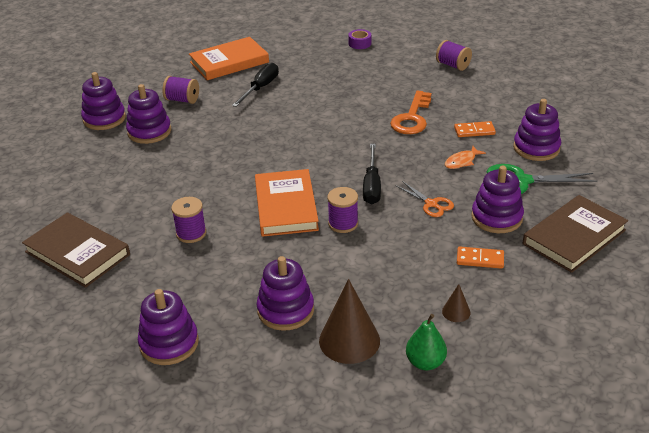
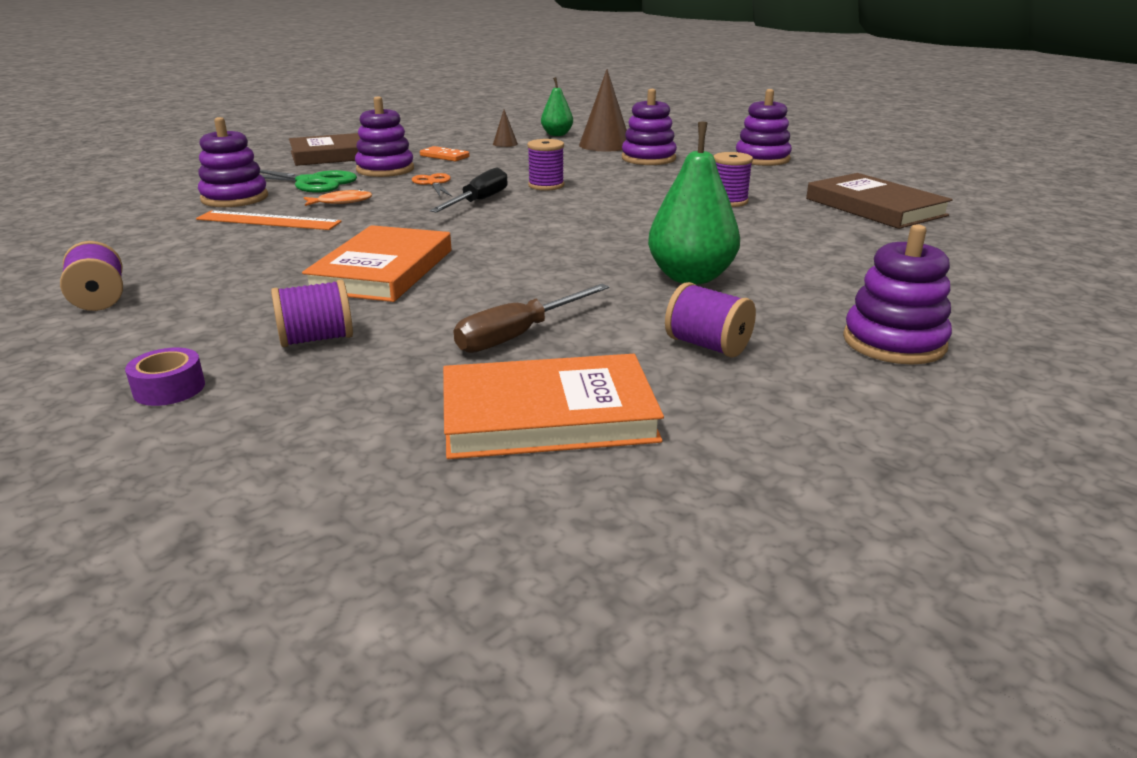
camera: 160 degrees left, 10 degrees down
purple stacking toy [126,84,171,144] -> none
black screwdriver [232,63,279,107] -> brown screwdriver [454,284,609,353]
orange book [255,169,319,237] -> orange book moved to [302,225,451,302]
orange key [390,91,431,134] -> none
orange domino [454,121,496,137] -> orange ruler [196,211,342,230]
none -> purple spool [271,279,353,347]
none -> green pear [648,122,740,284]

